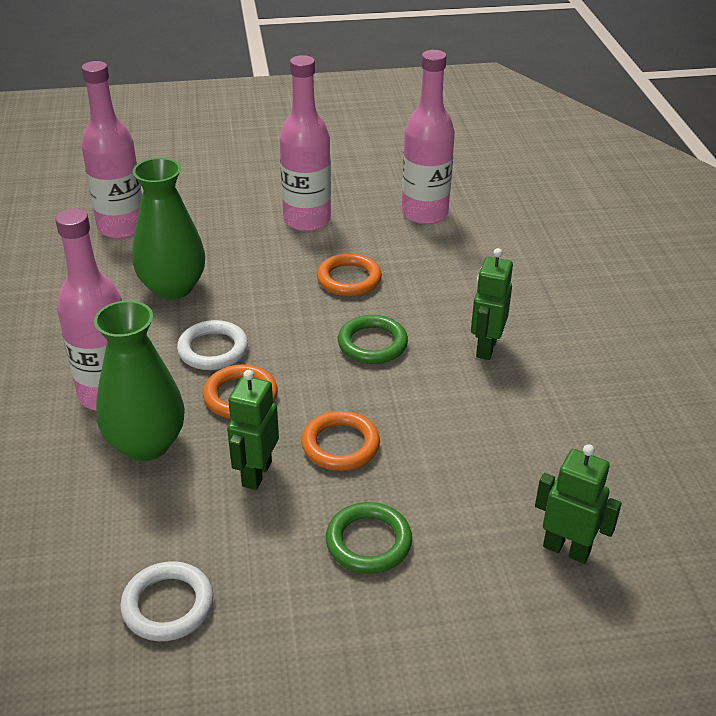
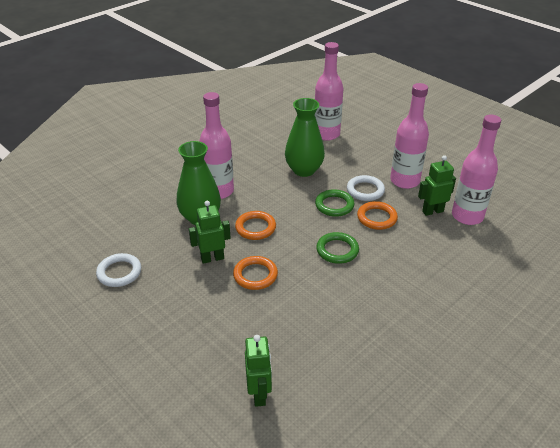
camera: 55 degrees right, 0 degrees up
white ring [177,320,248,370] -> white ring moved to [347,175,385,201]
green ring [326,502,412,574] -> green ring moved to [315,189,355,217]
green robot [471,248,513,360] -> green robot moved to [418,155,456,216]

